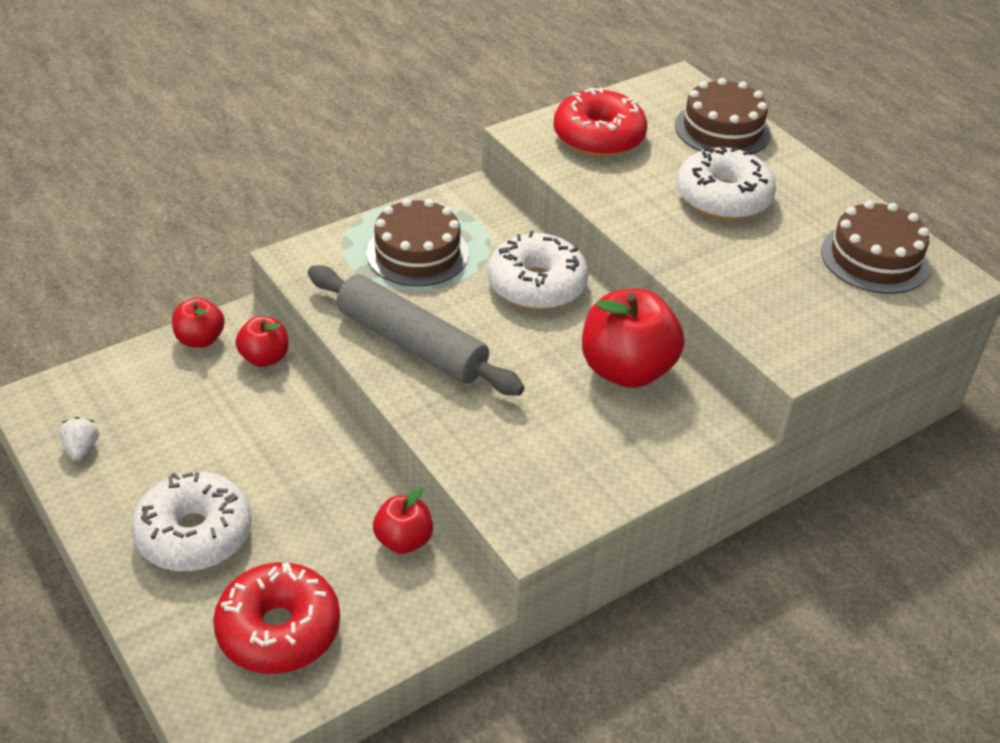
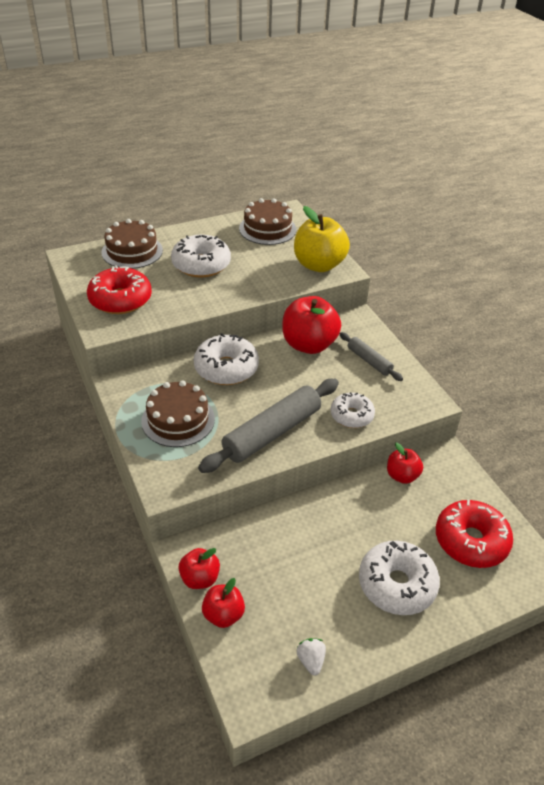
camera: 80 degrees left, 0 degrees up
white strawberry [59,417,99,461] -> white strawberry turned 75 degrees clockwise [296,638,326,675]
red apple [235,316,288,367] -> red apple moved to [202,578,245,628]
none -> yellow apple [294,206,350,272]
none -> white donut [331,392,375,428]
none -> grey rolling pin [340,332,403,381]

